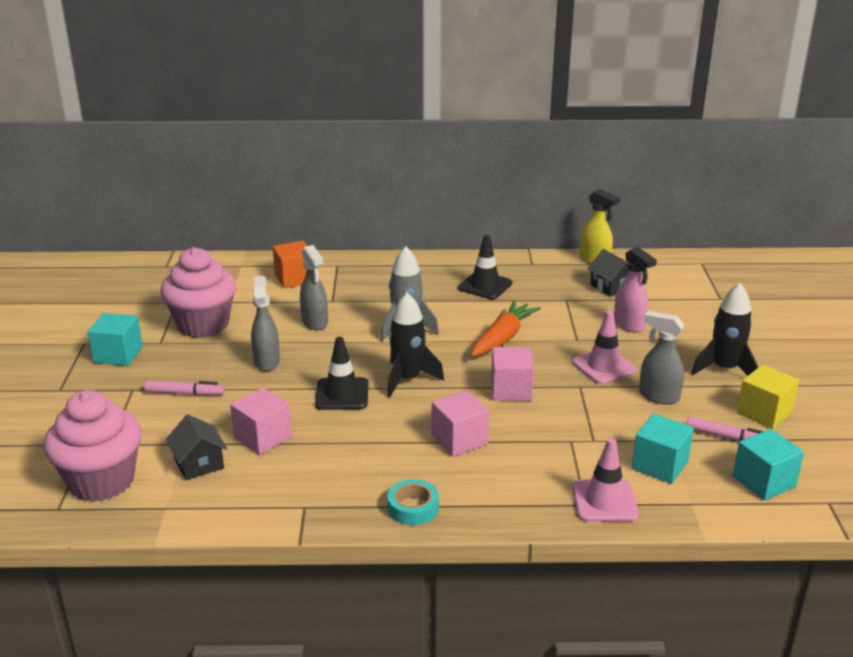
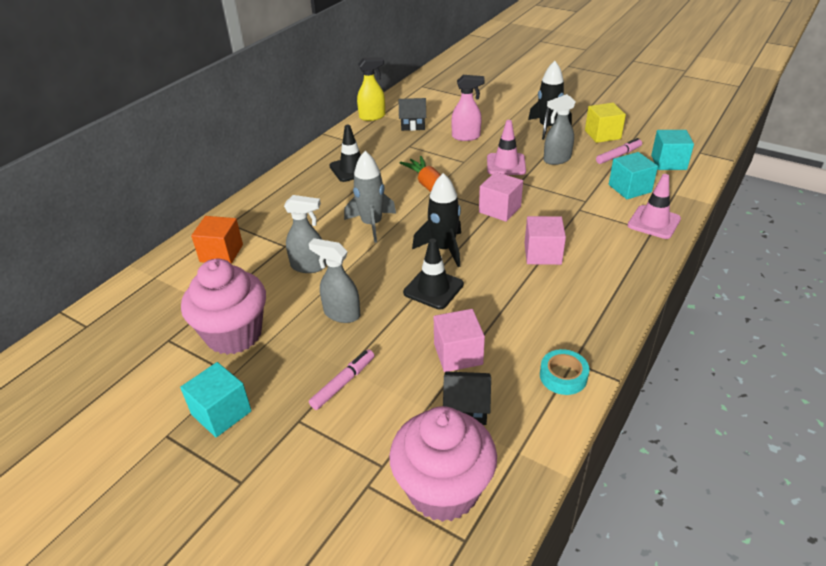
camera: 55 degrees left, 10 degrees up
turquoise tape [387,479,439,525] -> turquoise tape moved to [540,349,589,395]

